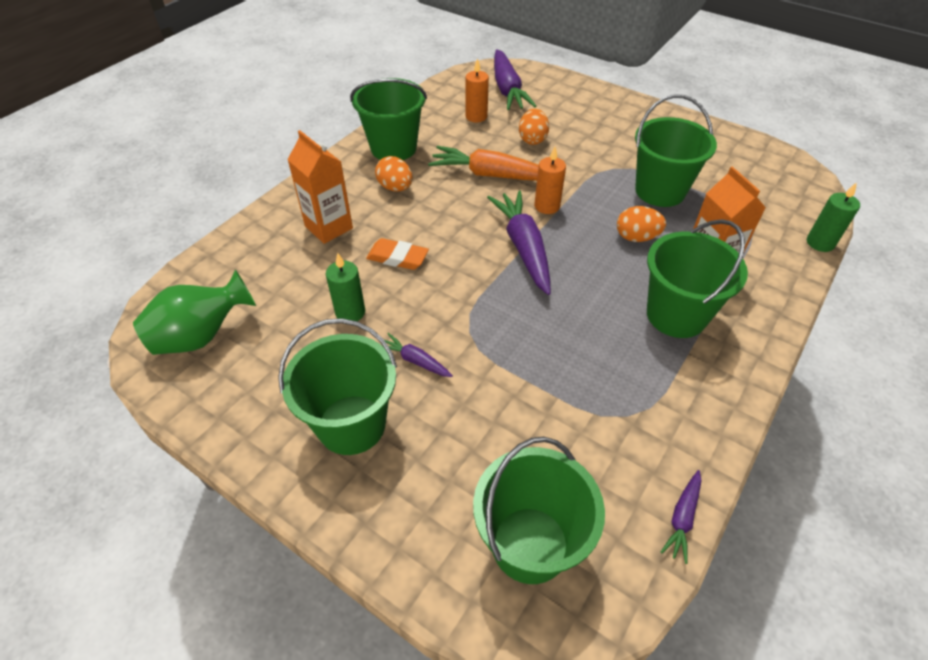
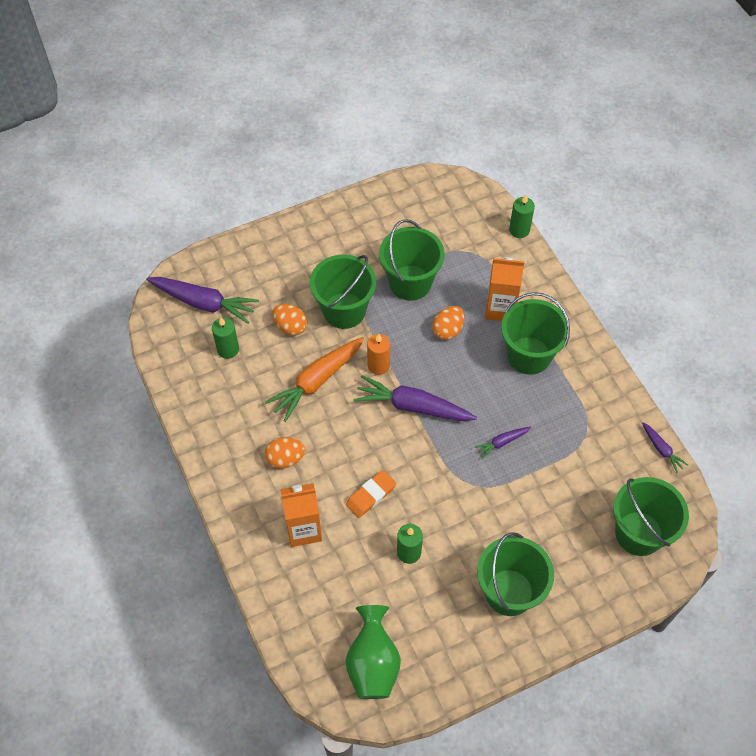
camera: 60 degrees left, 10 degrees up
green bucket [350,78,427,160] -> green bucket moved to [310,254,376,329]
purple carrot [385,333,453,377] -> purple carrot moved to [474,427,531,459]
orange candle [465,58,489,122] -> green candle [212,317,239,359]

